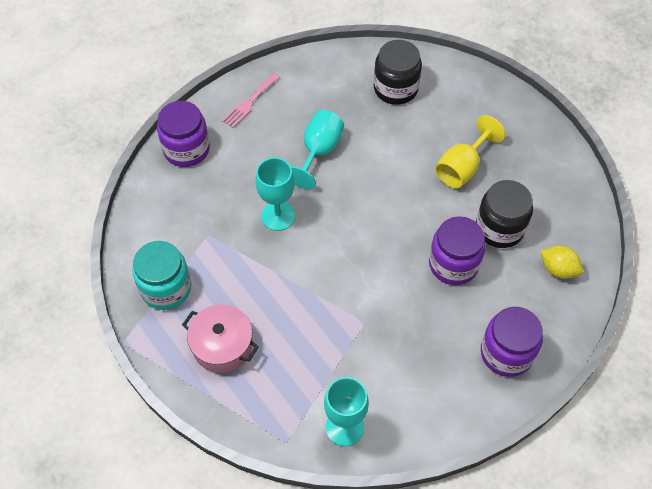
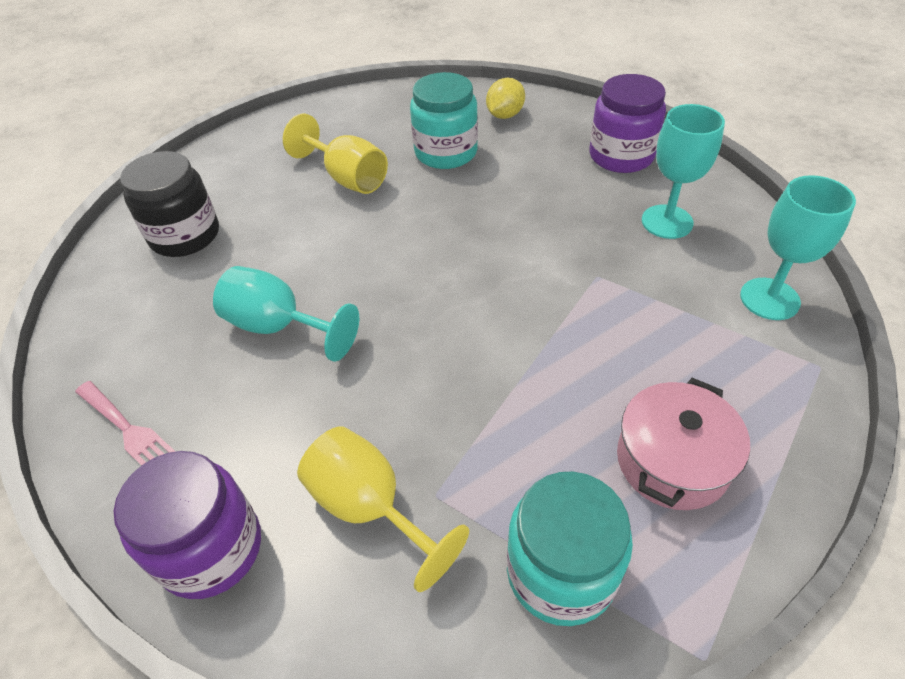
camera: 85 degrees left, 10 degrees down
turquoise goblet [256,157,295,231] -> turquoise goblet moved to [642,104,725,239]
purple jar [429,216,486,285] -> none
black jar [476,180,533,248] -> turquoise jar [410,72,478,169]
none -> yellow goblet [297,426,469,592]

